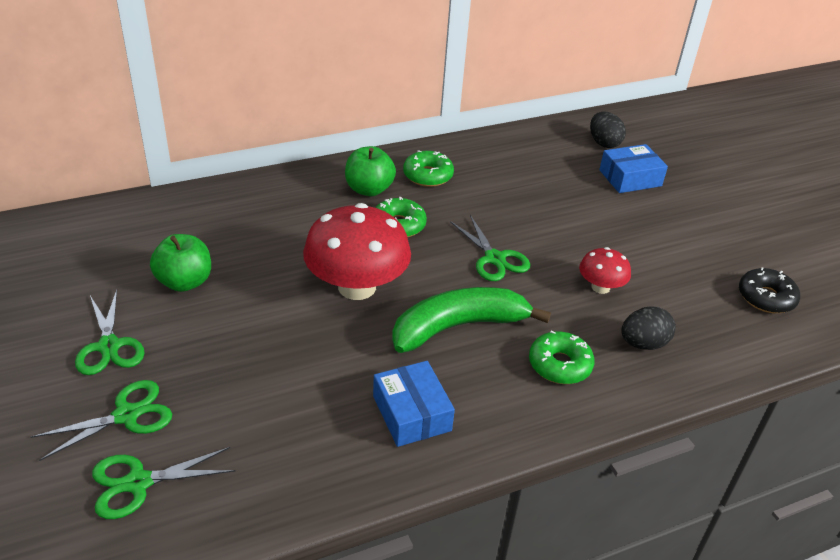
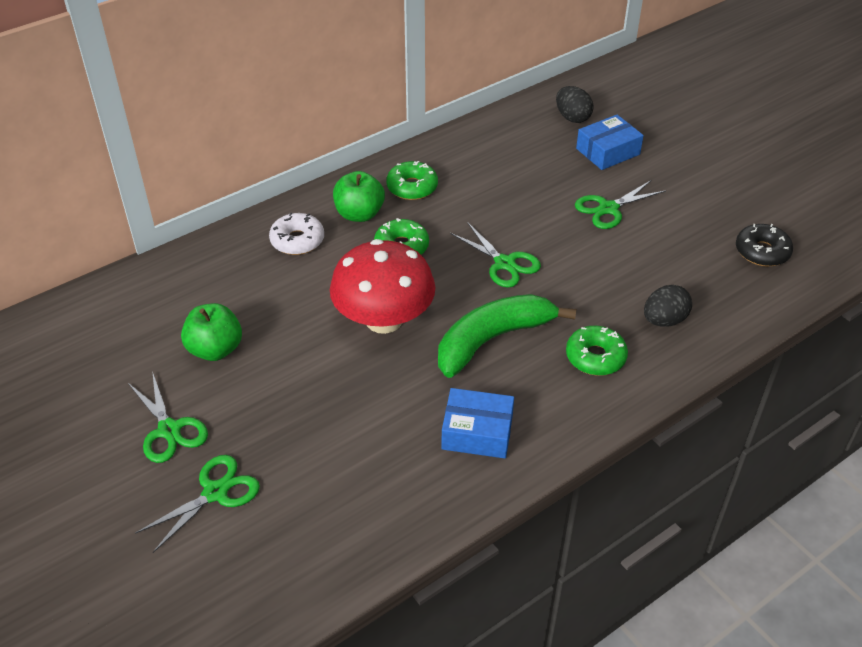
camera: 10 degrees left, 5 degrees up
green scissors [92,447,236,519] -> green scissors moved to [575,180,666,229]
blue box [373,361,455,447] -> blue box turned 45 degrees counterclockwise [441,388,514,458]
red mushroom [579,247,631,294] -> none
none -> white donut [269,213,324,255]

